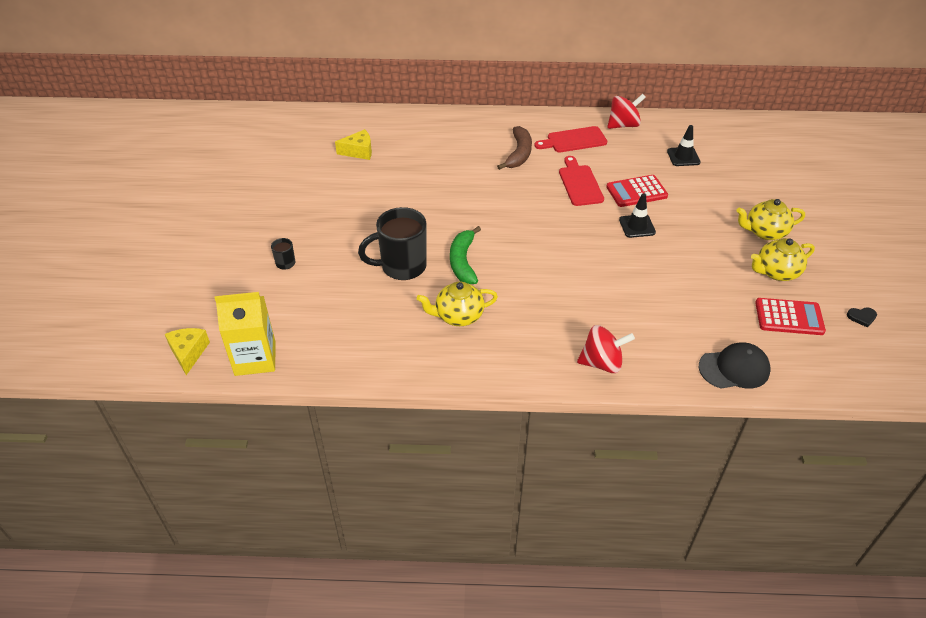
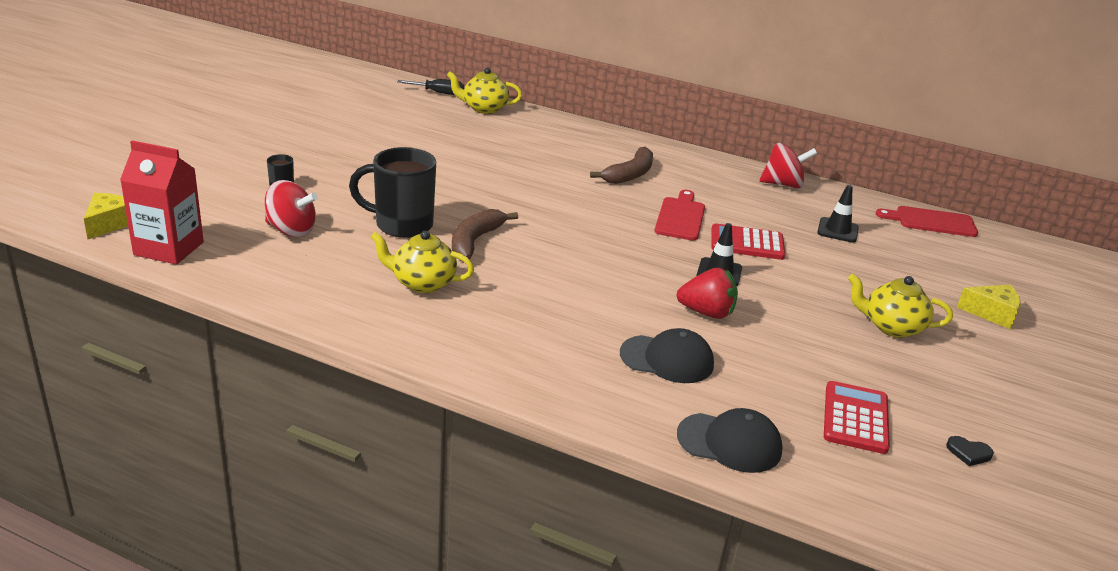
camera: 20 degrees right, 15 degrees down
yellow carton [215,292,276,376] -> red carton [120,140,204,265]
yellow cheese [335,129,372,160] -> yellow cheese moved to [957,284,1021,329]
green banana [450,226,481,284] -> brown banana [452,209,518,259]
red cutting board [534,126,607,152] -> red cutting board moved to [876,206,978,237]
red spinning top [577,325,635,373] -> red spinning top moved to [265,180,318,237]
yellow teapot [751,238,815,281] -> yellow teapot moved to [447,67,522,114]
red calculator [755,298,826,335] -> red calculator turned 105 degrees counterclockwise [824,381,890,454]
none -> black screwdriver [397,79,464,95]
none -> black cap [620,328,714,383]
none -> red strawberry [676,268,738,319]

